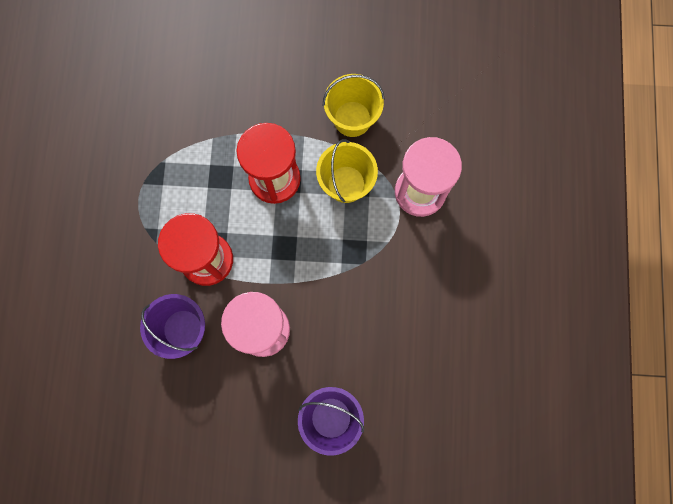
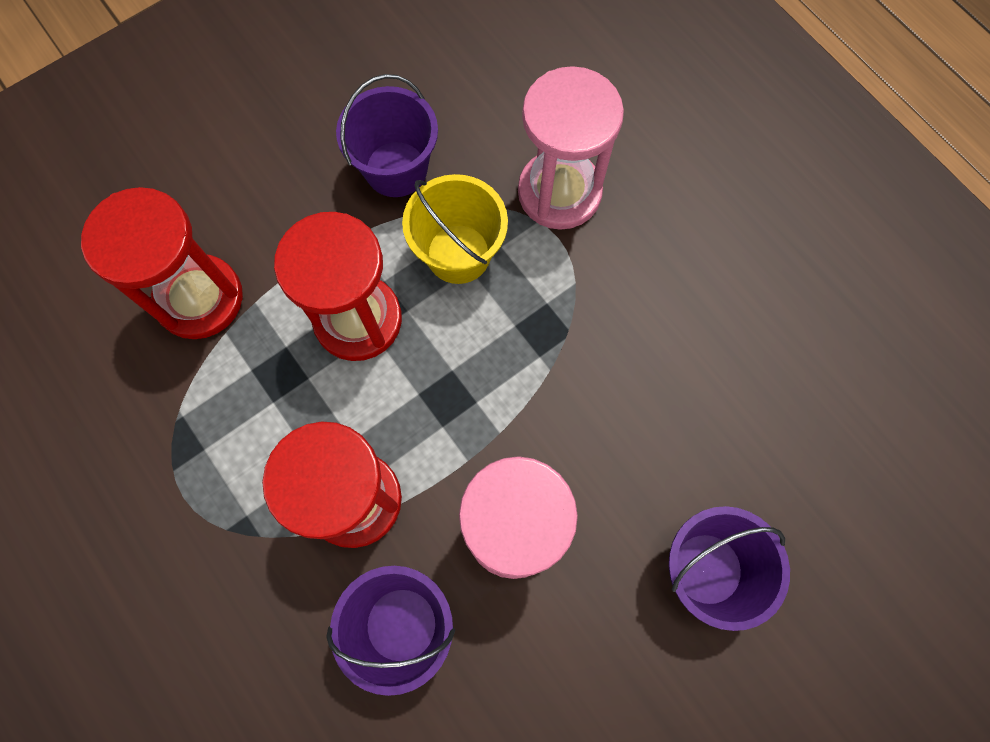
camera: 40 degrees left, 5 degrees down
yellow bucket [323,74,385,137] -> purple bucket [336,74,438,197]
none -> red hourglass [81,187,243,339]

